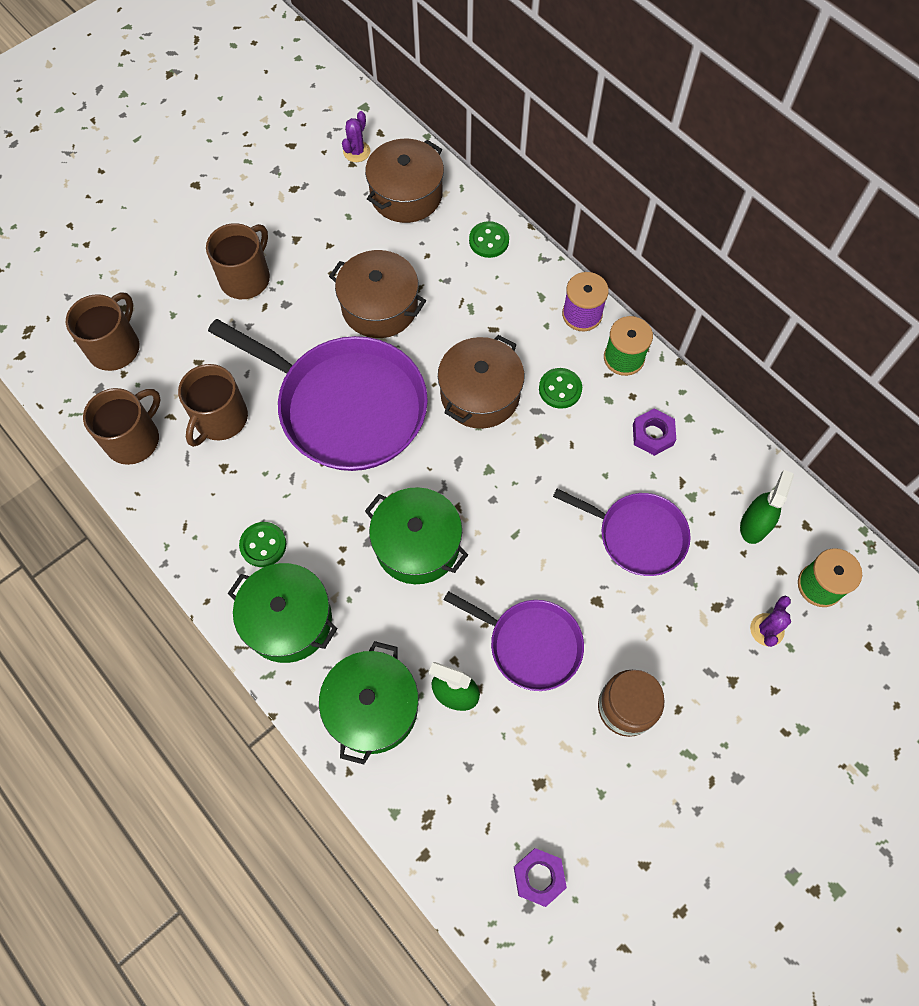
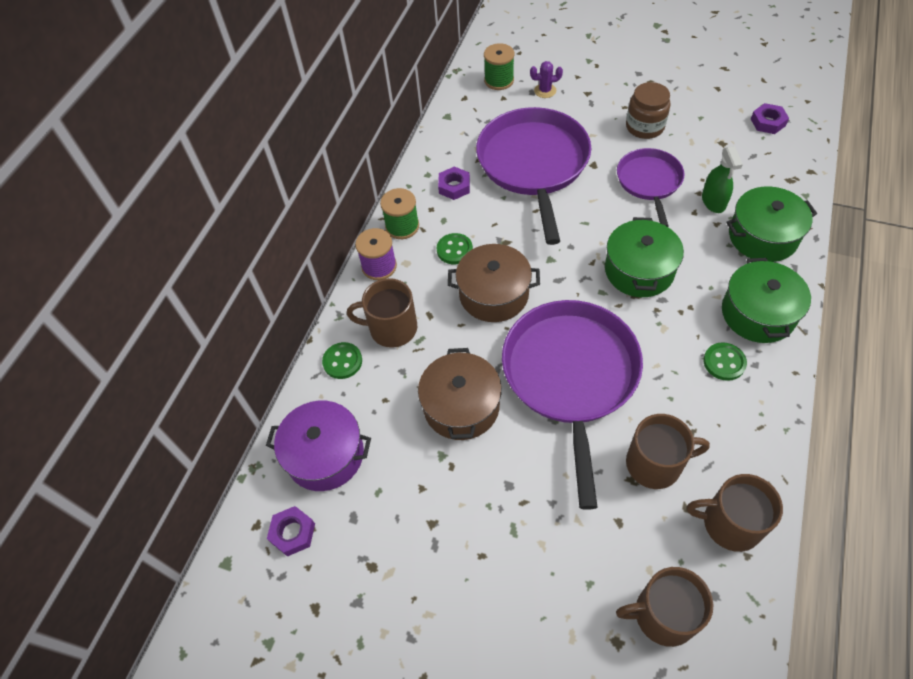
camera: 115 degrees left, 10 degrees down
brown mug [206,223,270,299] -> brown mug moved to [347,278,417,348]
purple cactus [342,111,371,162] -> purple nut [267,506,315,557]
brown pot [365,139,444,223] -> purple pot [266,400,371,491]
purple pan [553,489,691,576] -> purple pan [476,107,591,245], size x1.77
green spray bottle [740,470,794,544] -> none

